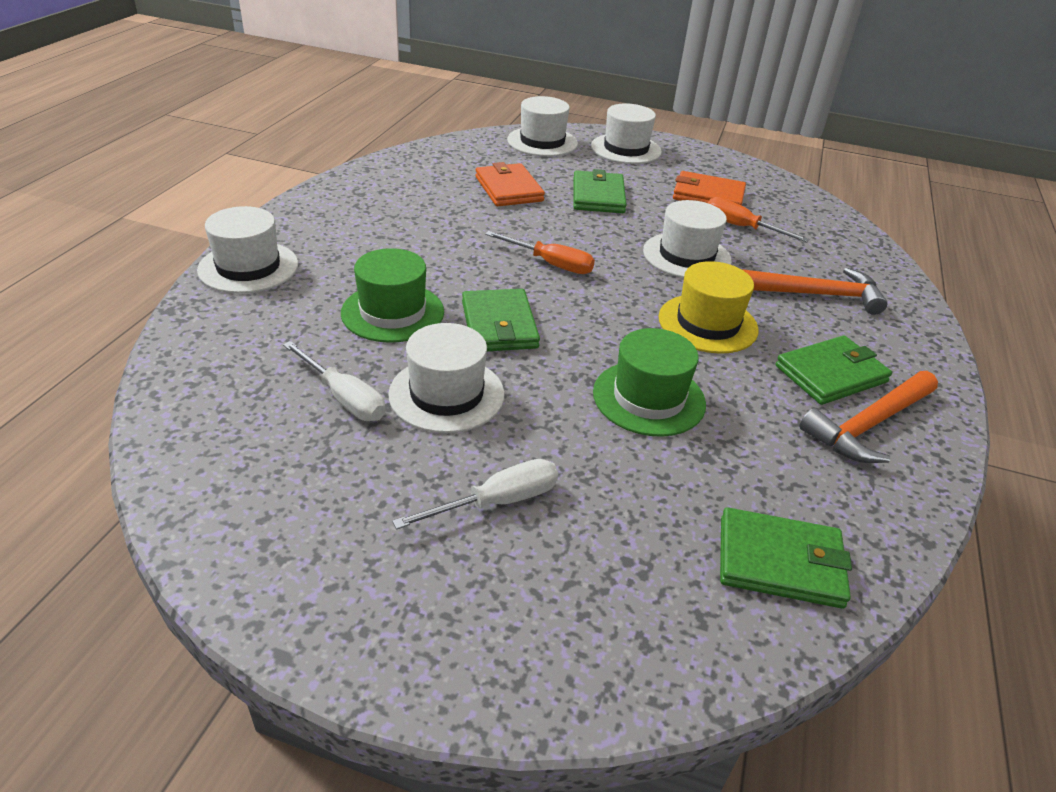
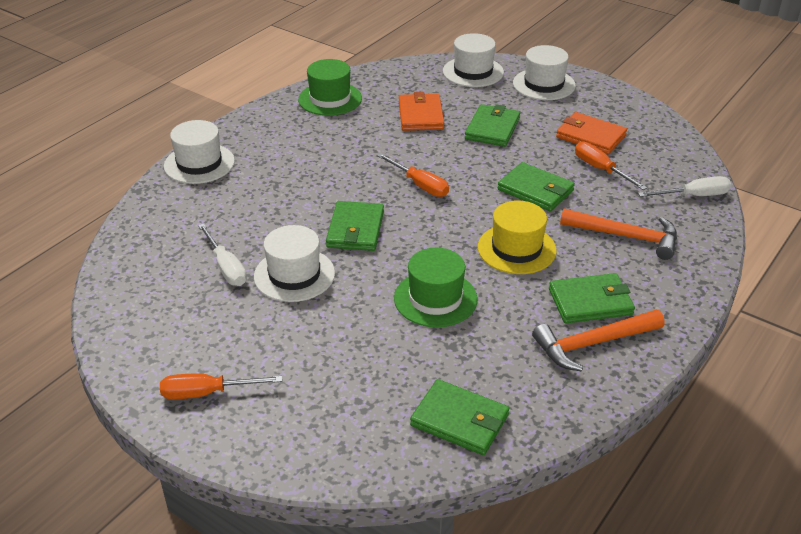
camera: 20 degrees right, 0 degrees up
green hat [341,248,444,343] -> green hat moved to [298,59,362,116]
white screwdriver [392,459,558,529] -> white screwdriver moved to [638,176,731,197]
white hat [643,200,732,278] -> green wallet [498,162,575,211]
none -> orange screwdriver [160,373,282,399]

